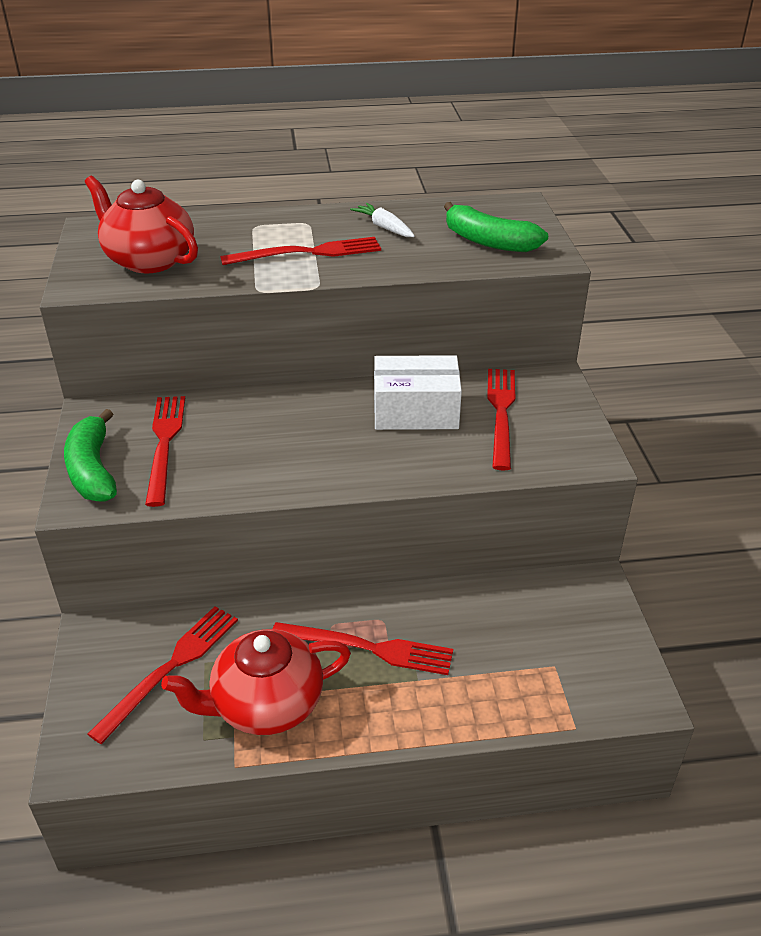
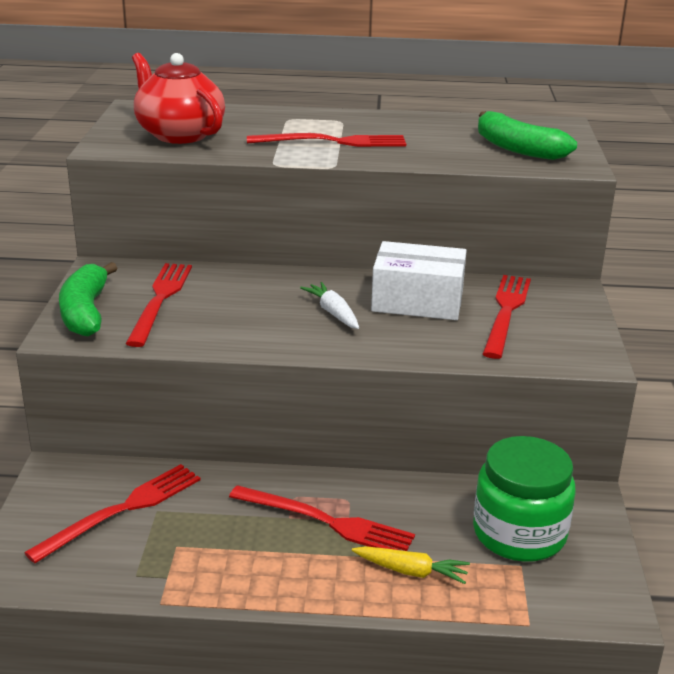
camera: 10 degrees right, 10 degrees down
red teapot [161,629,351,735] -> none
white carrot [350,203,415,237] -> white carrot moved to [300,282,359,329]
none -> yellow carrot [352,546,470,584]
none -> green jar [473,436,576,562]

